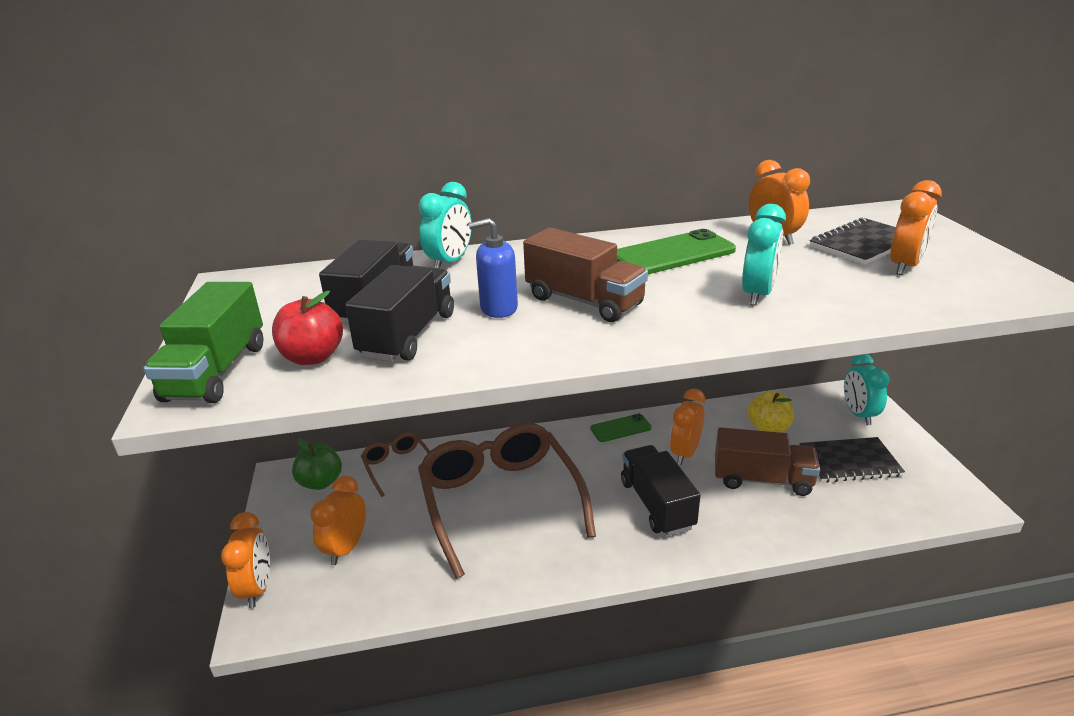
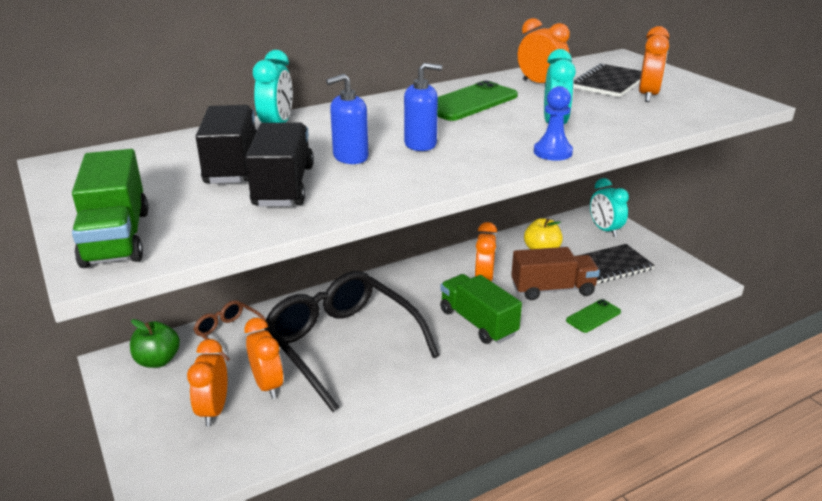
camera: 20 degrees left, 0 degrees up
orange clock [221,512,270,608] -> orange clock moved to [244,318,284,399]
red apple [272,291,343,365] -> none
brown glasses [418,423,596,579] -> black glasses [265,271,440,412]
brown truck [523,228,648,322] -> blue soap dispenser [404,63,442,151]
green phone [591,414,652,442] -> green phone moved to [566,299,621,333]
black truck [621,445,701,536] -> green truck [440,274,522,344]
none -> blue pawn [534,86,573,161]

